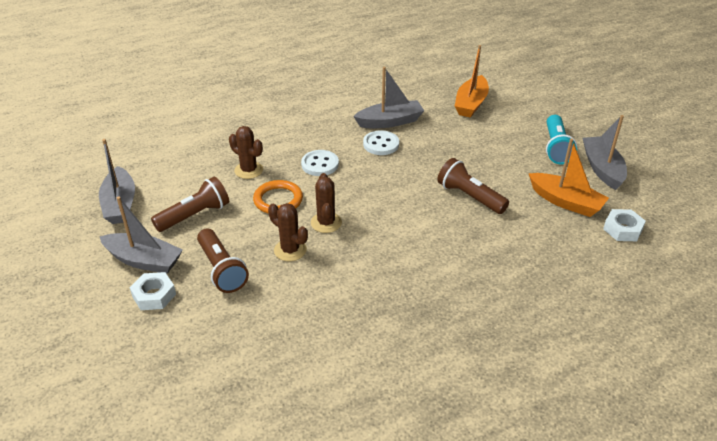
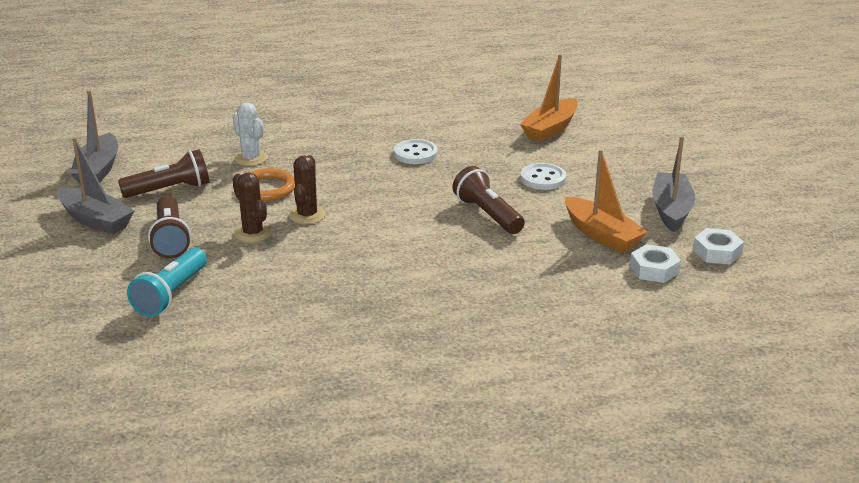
camera: 15 degrees right, 10 degrees down
white nut [130,272,176,310] -> white nut moved to [693,228,744,265]
brown cactus [229,126,263,179] -> white cactus [233,103,268,166]
white button [301,150,339,176] -> white button moved to [520,163,566,190]
grey boat [353,67,424,128] -> none
turquoise flashlight [546,115,577,164] -> turquoise flashlight moved to [127,248,207,317]

